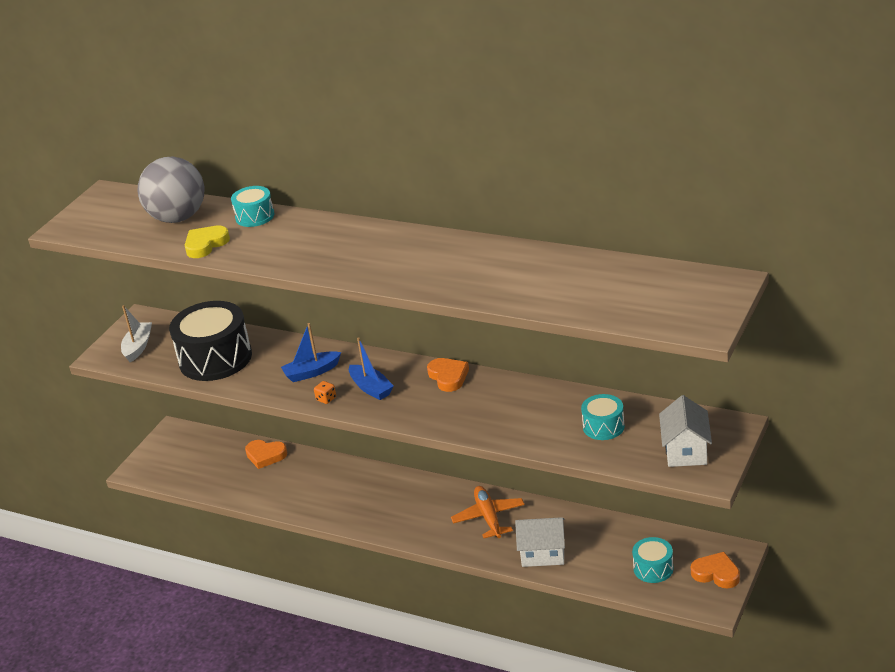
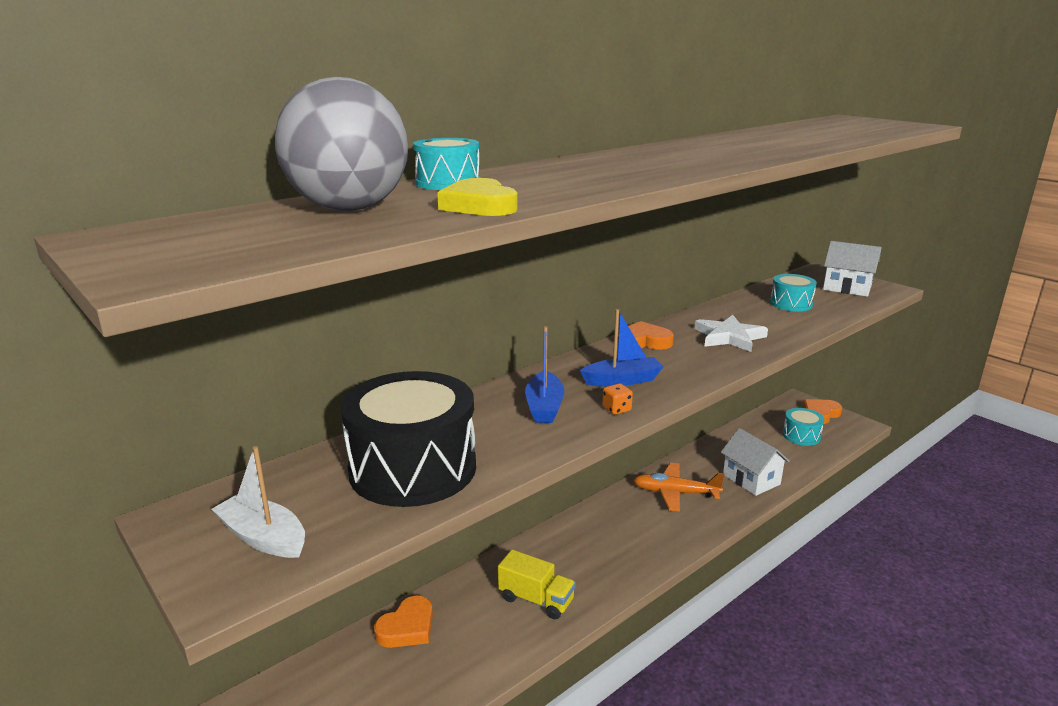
camera: 70 degrees left, 10 degrees down
white house [515,517,565,567] -> white house turned 60 degrees counterclockwise [721,428,790,496]
none -> yellow truck [498,549,576,619]
none -> white star [695,315,768,352]

